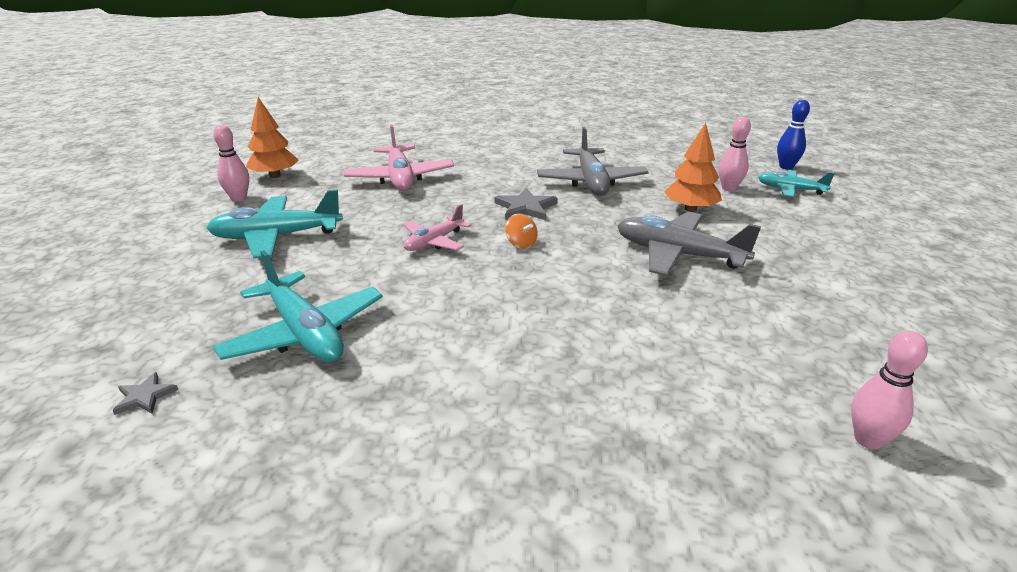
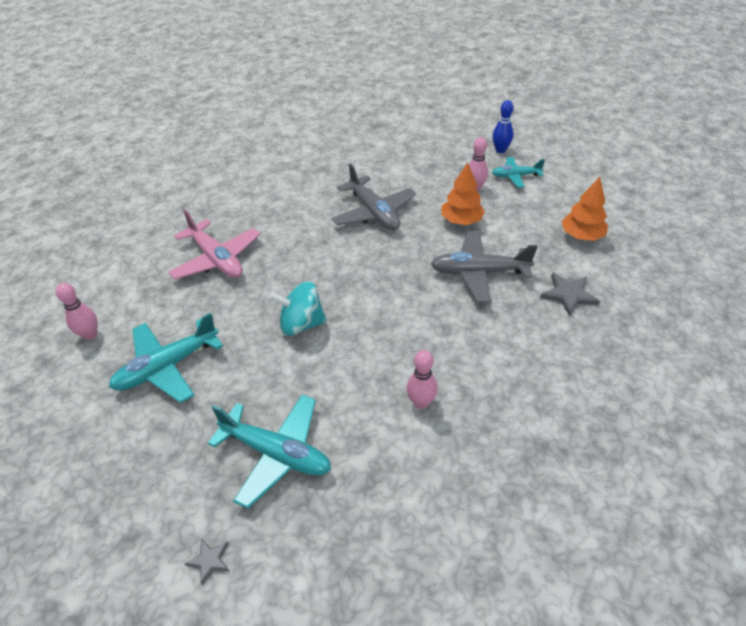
camera: 25 degrees left, 15 degrees up
orange tree [246,97,298,178] -> orange tree moved to [562,177,608,241]
pink plane [403,204,471,251] -> turquoise spinning top [269,281,327,336]
grey star [495,188,558,220] -> grey star moved to [540,273,600,317]
orange spinning top [505,214,538,249] -> none
pink bowling pin [851,331,928,449] -> pink bowling pin moved to [406,350,438,409]

